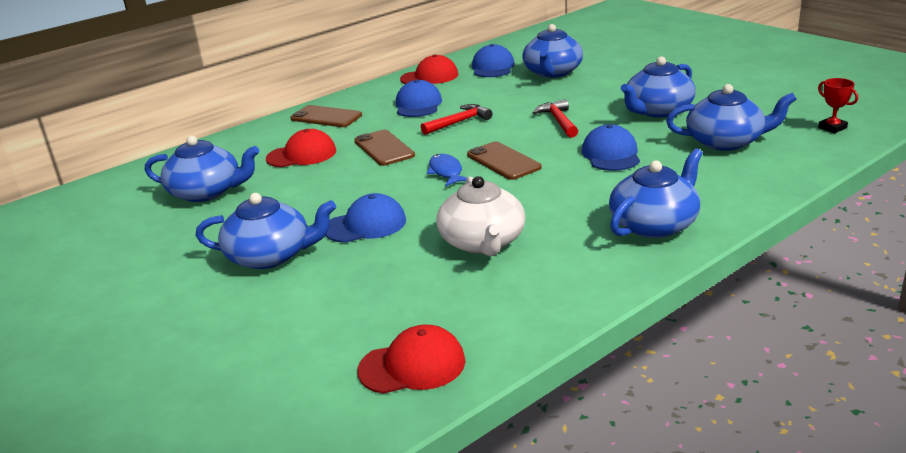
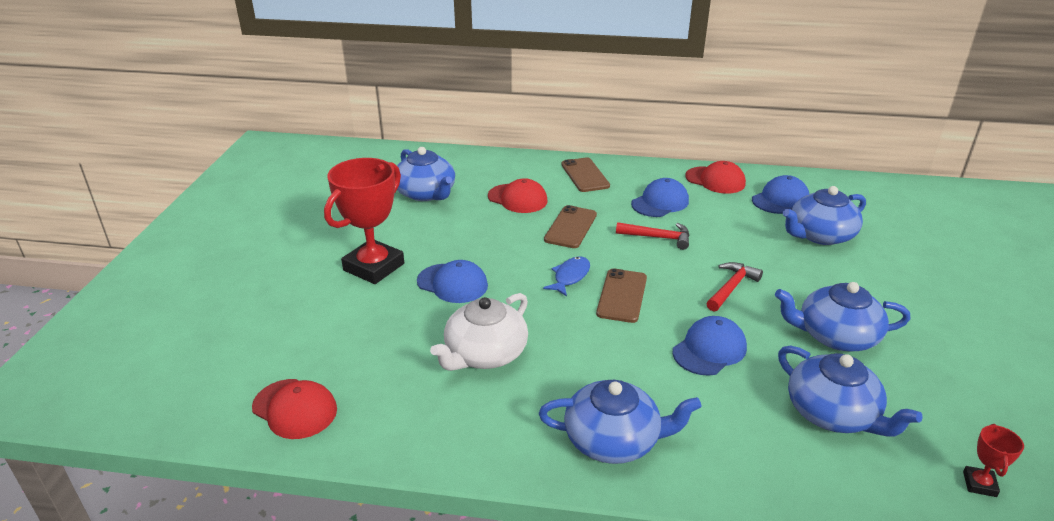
camera: 45 degrees right, 5 degrees up
blue teapot [196,193,336,269] -> red trophy [324,158,404,284]

